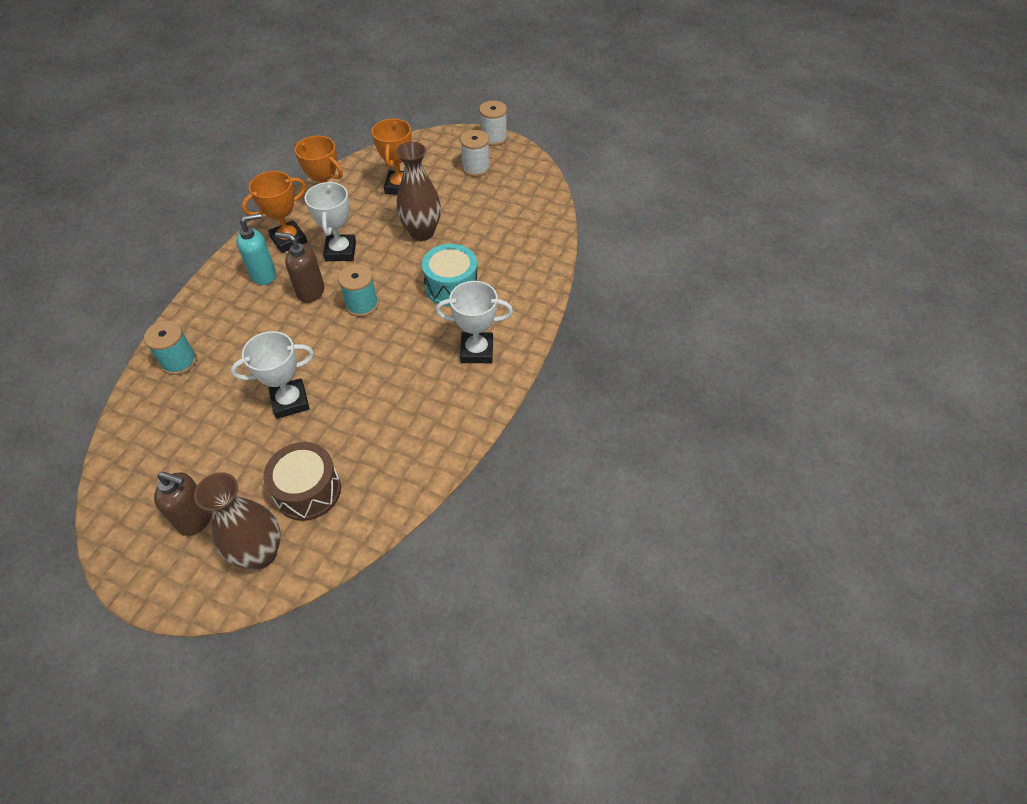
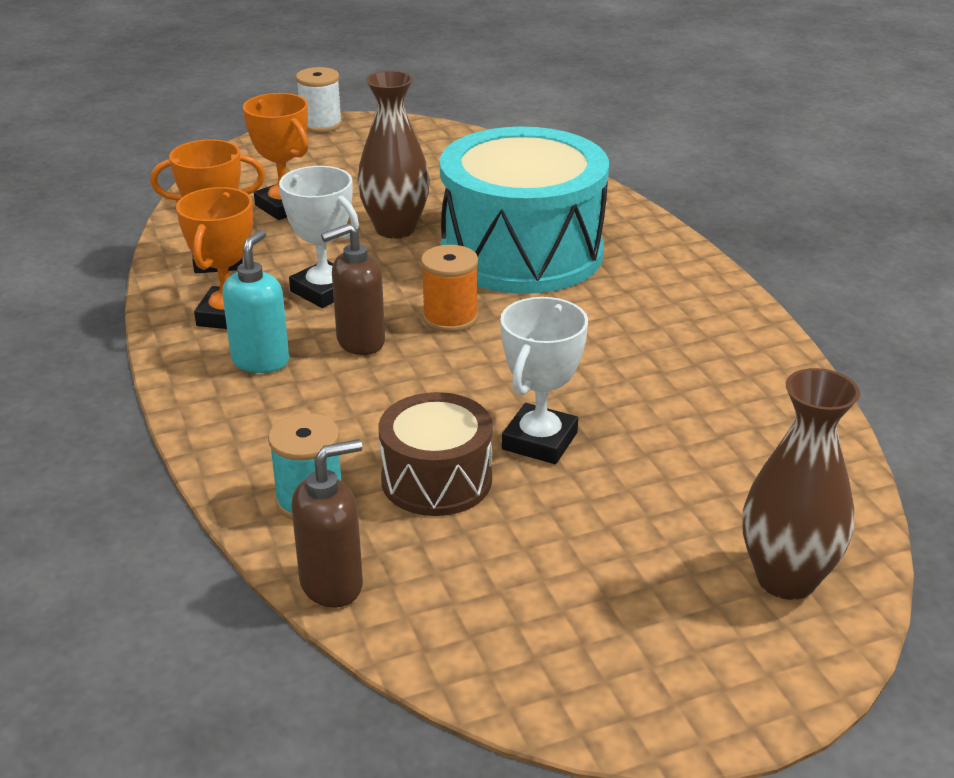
camera: 45 degrees left, 20 degrees down
brown soap dispenser [154,472,212,536] -> brown soap dispenser moved to [291,439,363,608]
brown drum [263,442,341,521] -> brown drum moved to [378,392,493,516]
turquoise spool [338,264,379,317] -> orange spool [421,245,478,332]
turquoise drum [422,244,478,306] -> turquoise drum [440,126,609,294], size x1.91
white trophy [436,281,513,363] -> none
white spool [460,130,490,177] -> none

